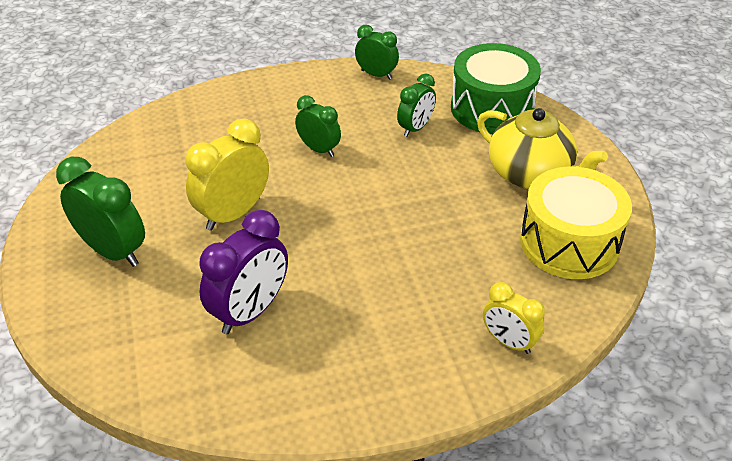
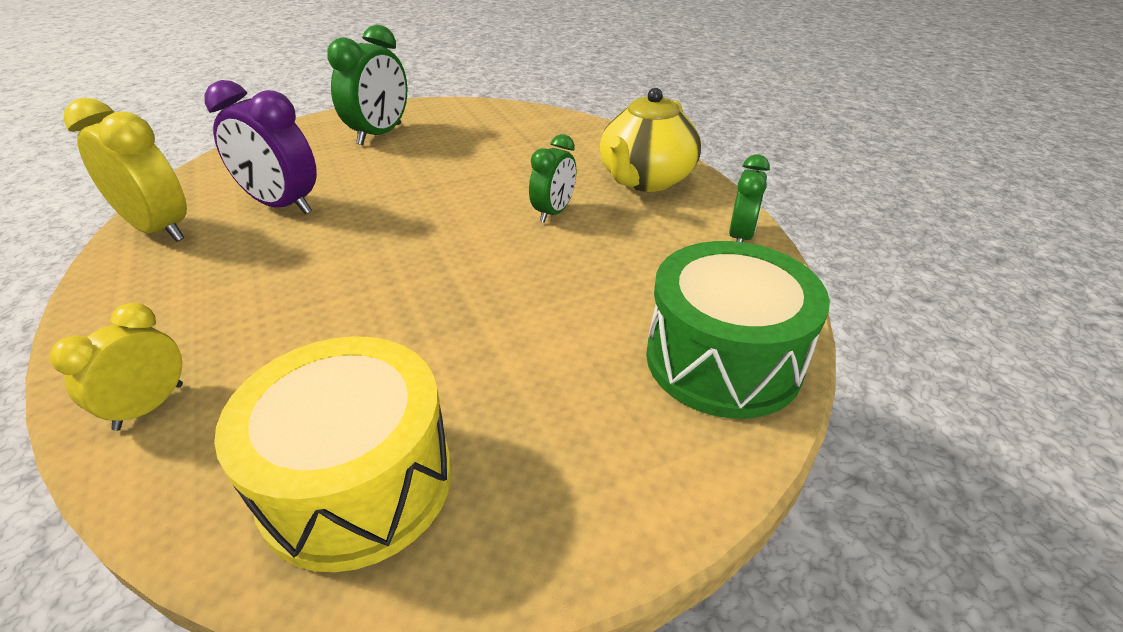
camera: 80 degrees right, 5 degrees down
yellow clock [185,118,269,231] -> yellow clock moved to [64,98,187,242]
green clock [397,74,436,137] -> none
yellow teapot [477,108,608,189] -> yellow teapot moved to [600,88,701,192]

